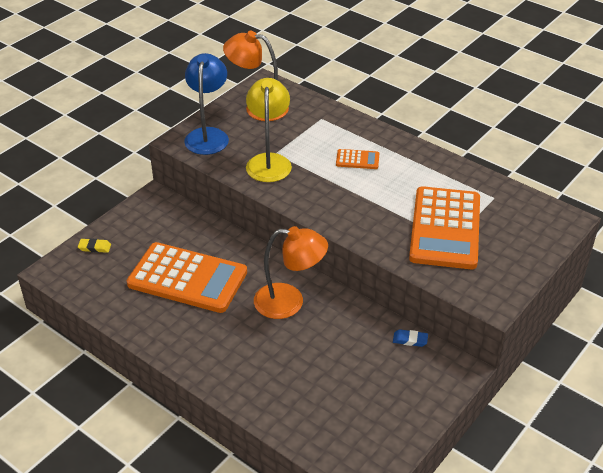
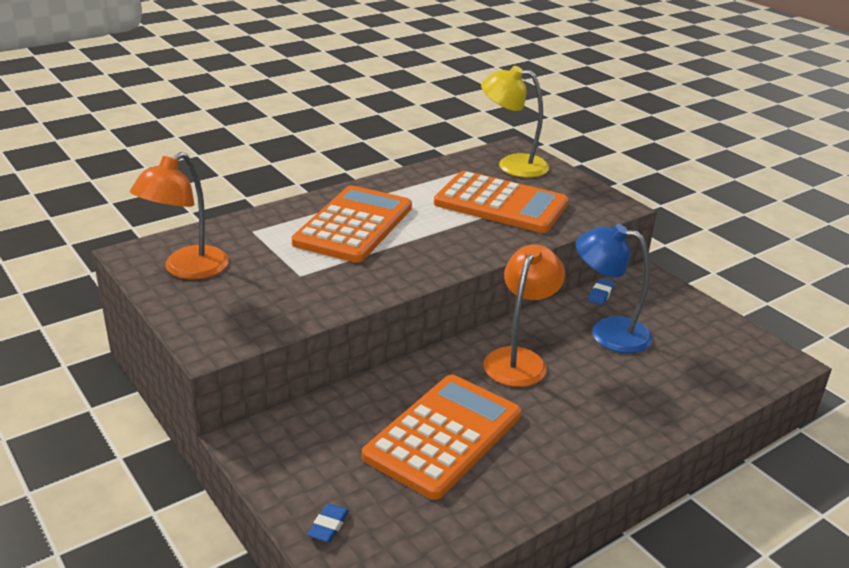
camera: 75 degrees left, 10 degrees down
yellow eraser [78,238,111,253] -> blue eraser [307,503,349,543]
blue lamp [184,53,229,155] -> blue lamp moved to [576,224,653,353]
yellow lamp [246,78,292,182] -> yellow lamp moved to [481,66,549,178]
orange calculator [336,149,379,169] -> orange calculator [292,185,412,263], size x2.37

